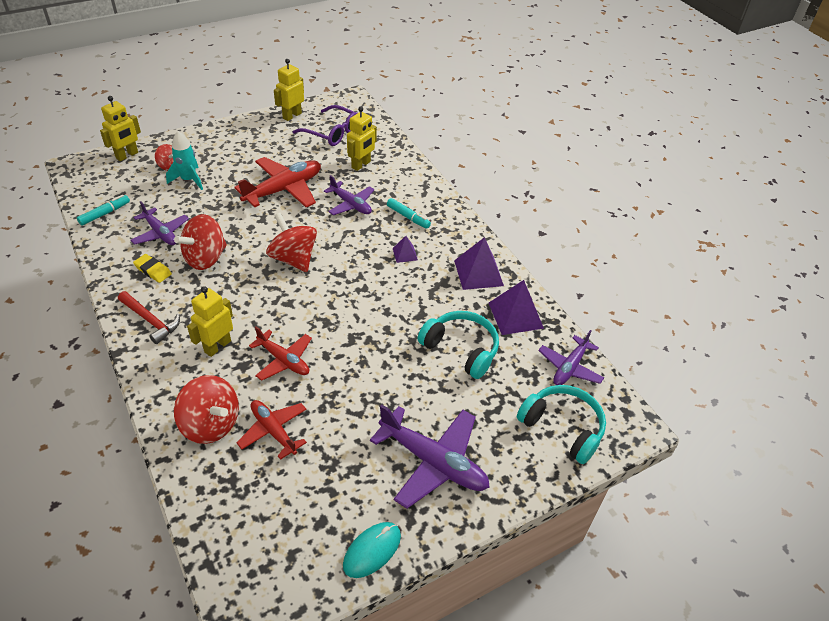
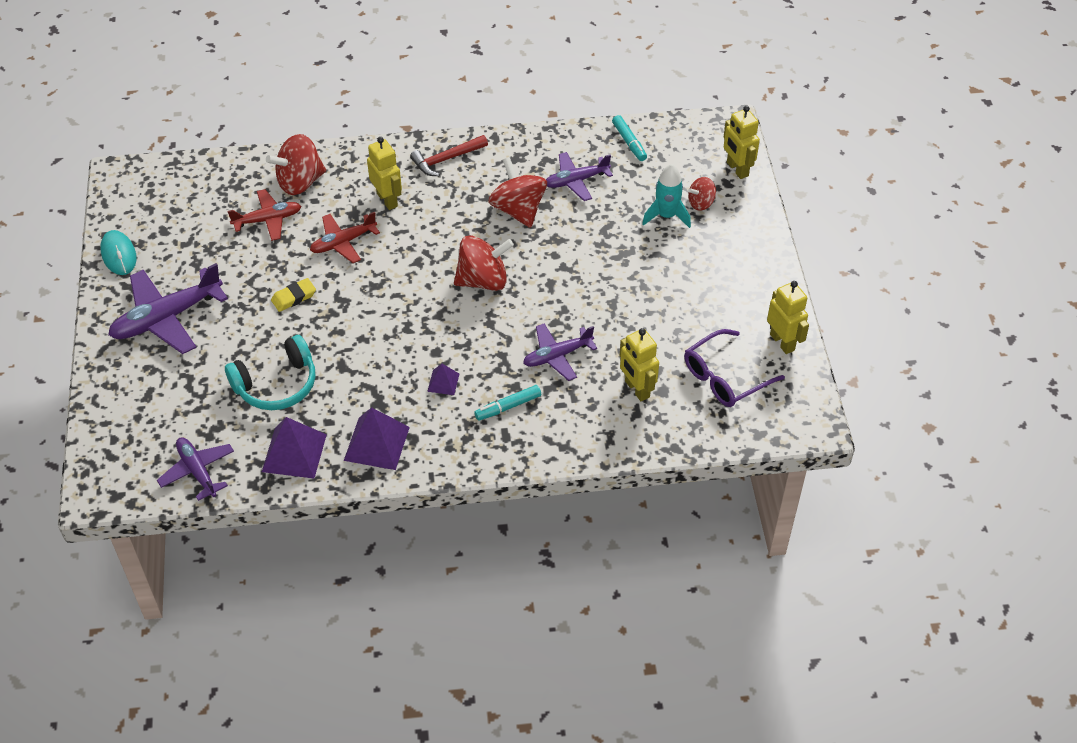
camera: 115 degrees right, 5 degrees up
yellow eraser [133,254,172,283] -> yellow eraser moved to [271,278,316,312]
red plane [234,157,321,207] -> none
turquoise headphones [517,385,606,464] -> none

